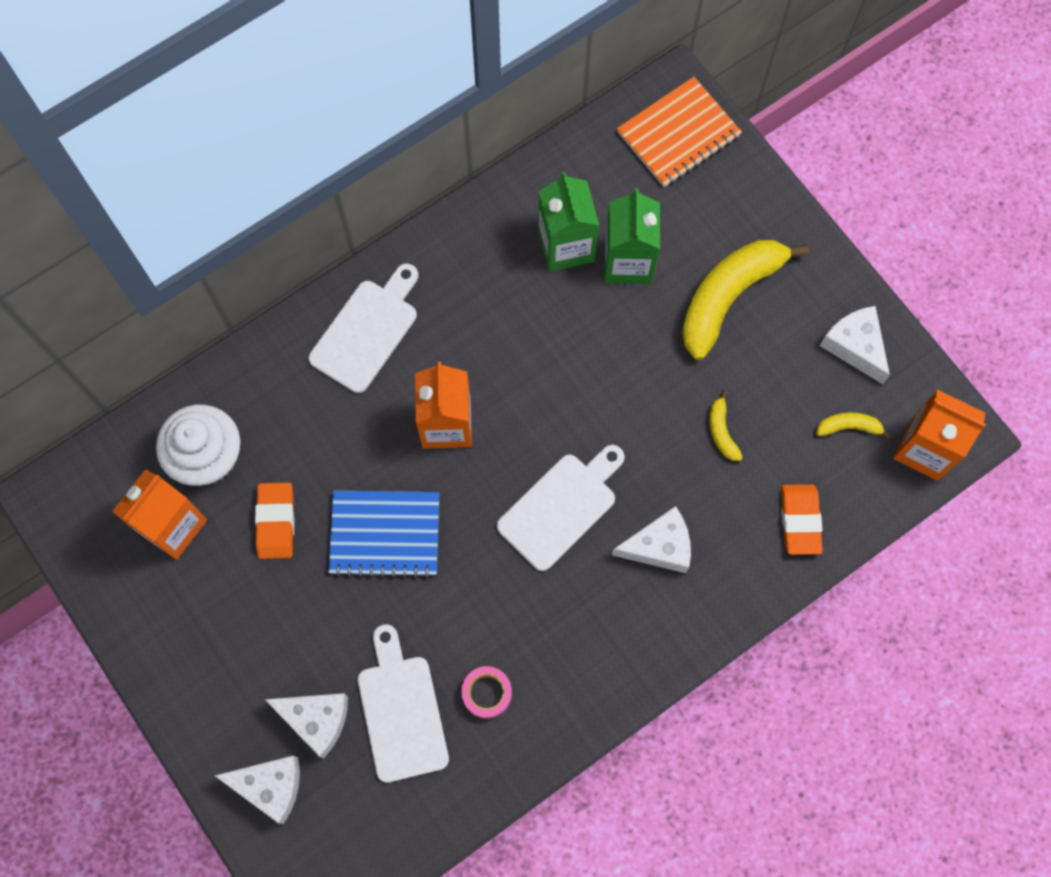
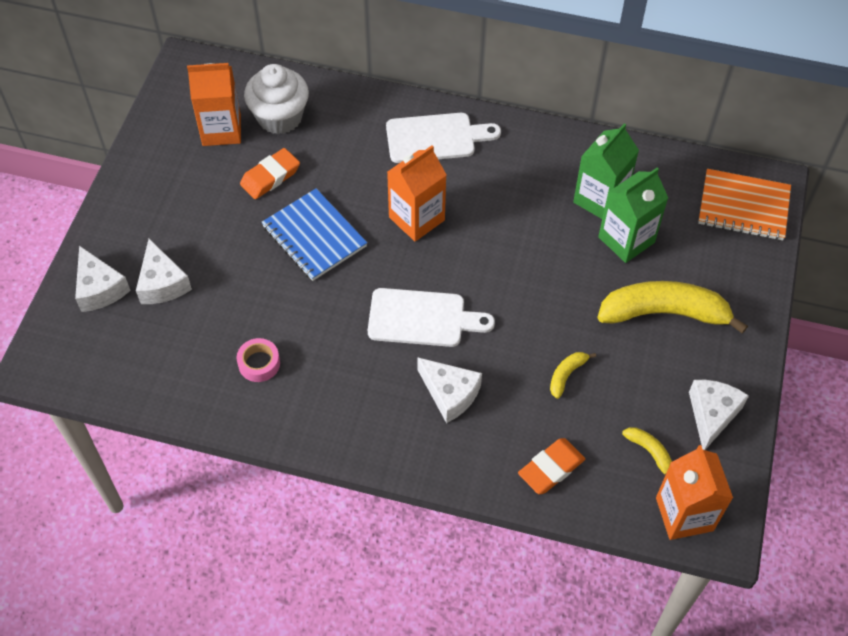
camera: 50 degrees right, 15 degrees down
white cutting board [358,624,449,783] -> none

